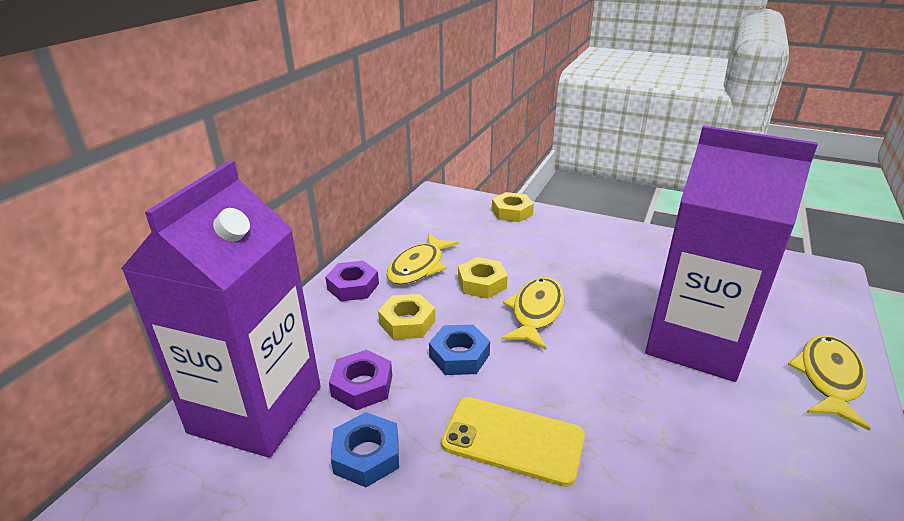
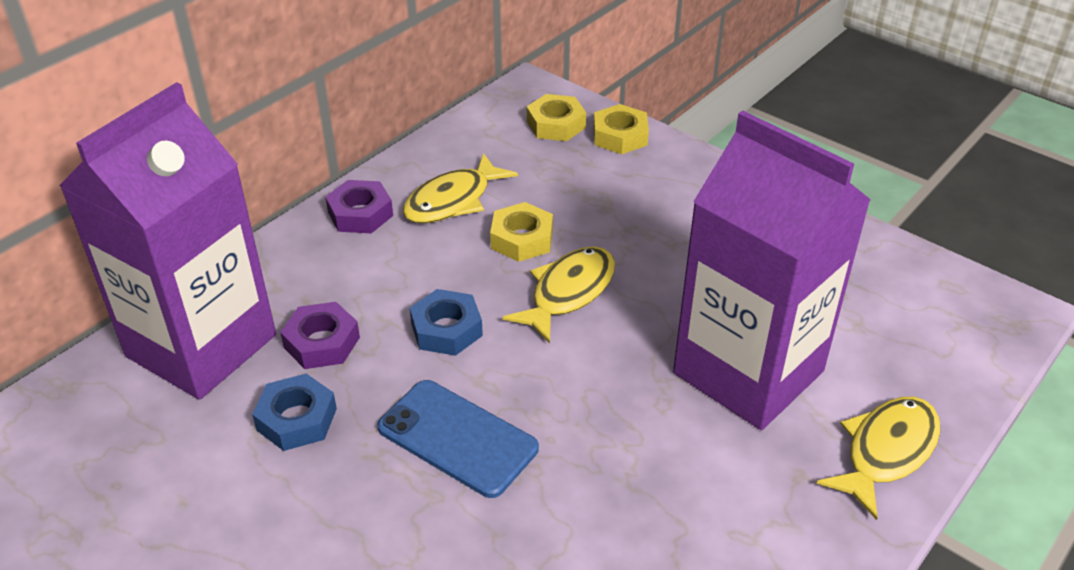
camera: 15 degrees right, 10 degrees up
yellow nut [378,294,435,340] -> yellow nut moved to [527,94,586,141]
yellow phone [441,397,585,487] -> blue phone [377,380,539,498]

